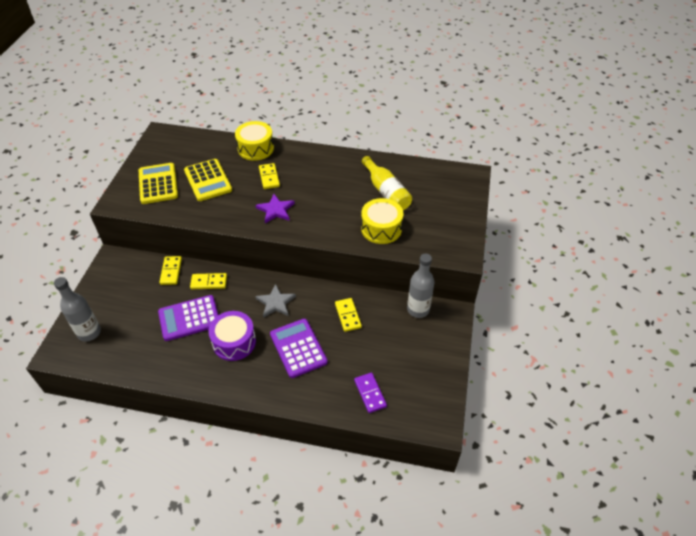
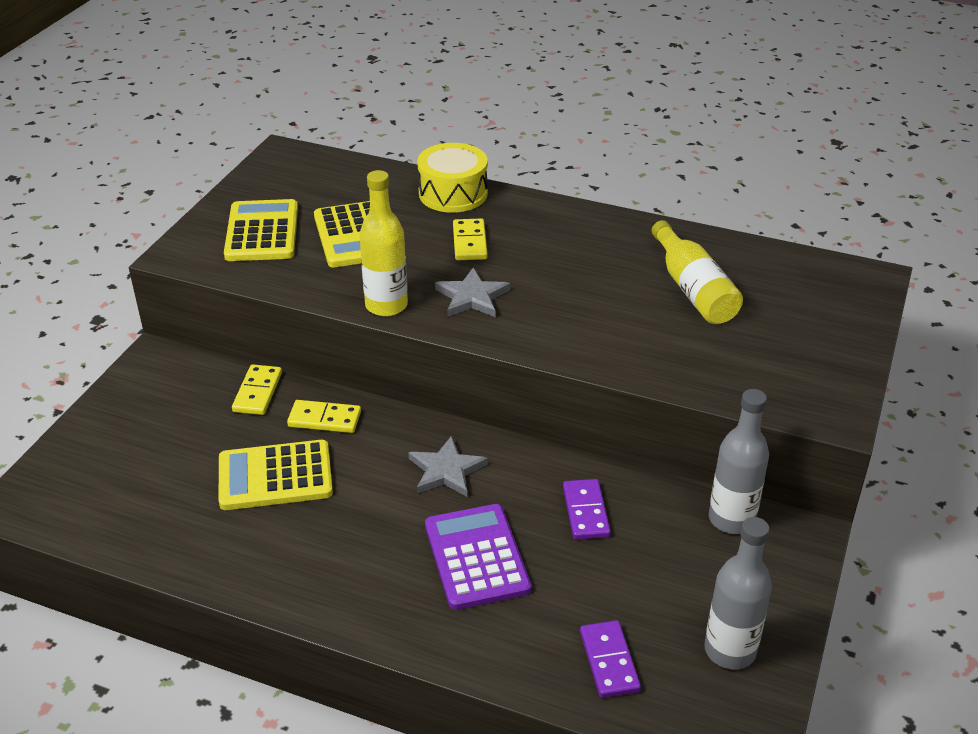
camera: 10 degrees right, 10 degrees down
grey bottle [54,277,101,342] -> grey bottle moved to [704,517,772,670]
purple calculator [158,295,218,341] -> yellow calculator [219,440,333,510]
purple drum [208,311,256,361] -> none
purple star [256,194,295,223] -> grey star [435,267,510,317]
yellow domino [335,298,362,332] -> purple domino [563,479,611,540]
yellow drum [361,198,403,244] -> none
none -> yellow bottle [359,170,408,317]

